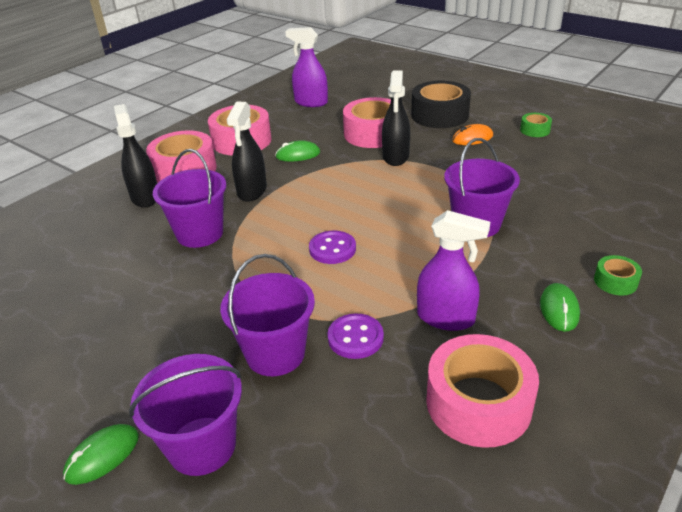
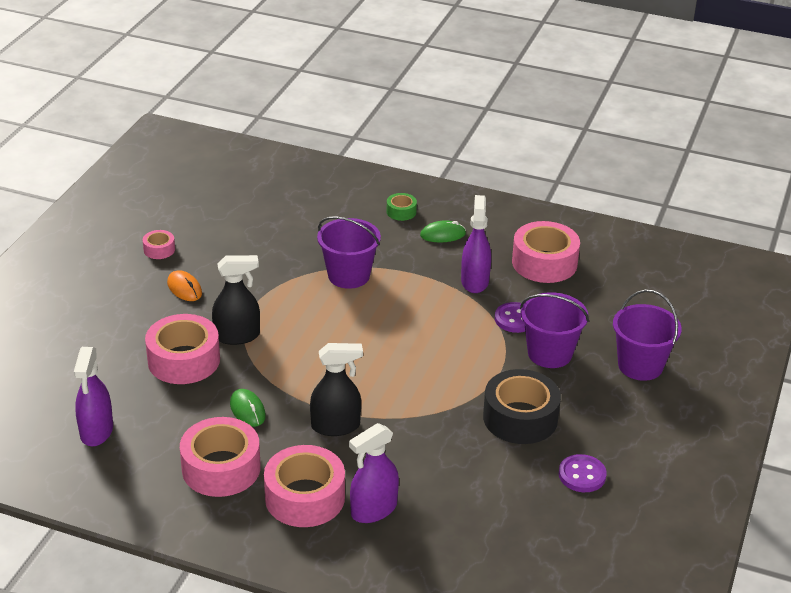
camera: 110 degrees left, 0 degrees up
green mouse [63,424,139,485] -> none
black spray bottle [114,104,157,208] -> purple spray bottle [349,423,399,523]
purple bucket [153,149,227,248] -> none
purple button [309,231,356,264] -> purple button moved to [559,454,607,492]
black tape [411,81,471,128] -> black tape moved to [483,369,561,444]
green tape [520,113,552,137] -> pink tape [143,230,175,259]

